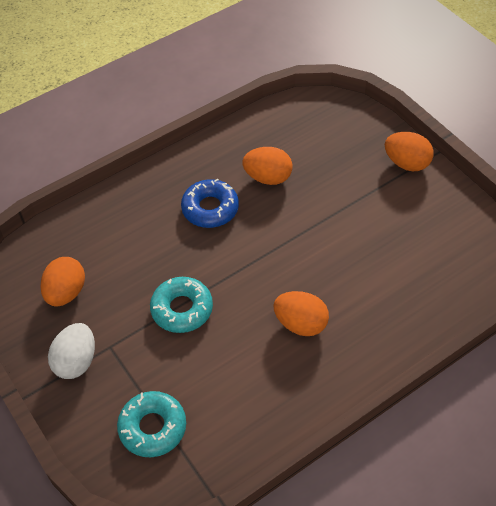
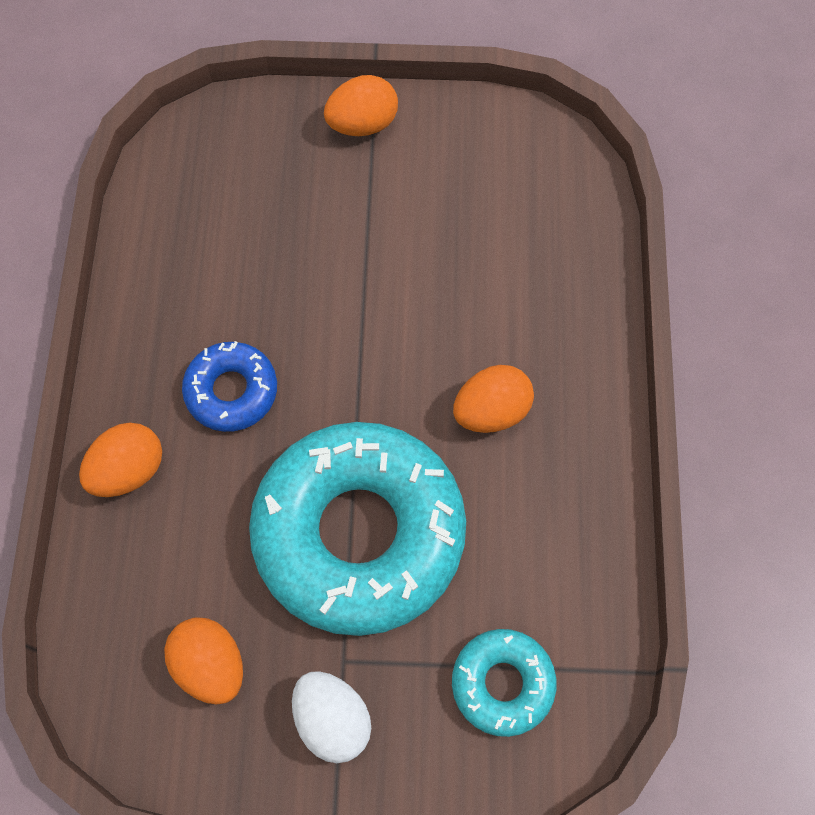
camera: 55 degrees left, 15 degrees up
turquoise donut [150,277,213,333] -> turquoise donut [249,422,466,636], size x2.14
orange egg [242,147,292,185] -> orange egg moved to [79,423,162,497]

